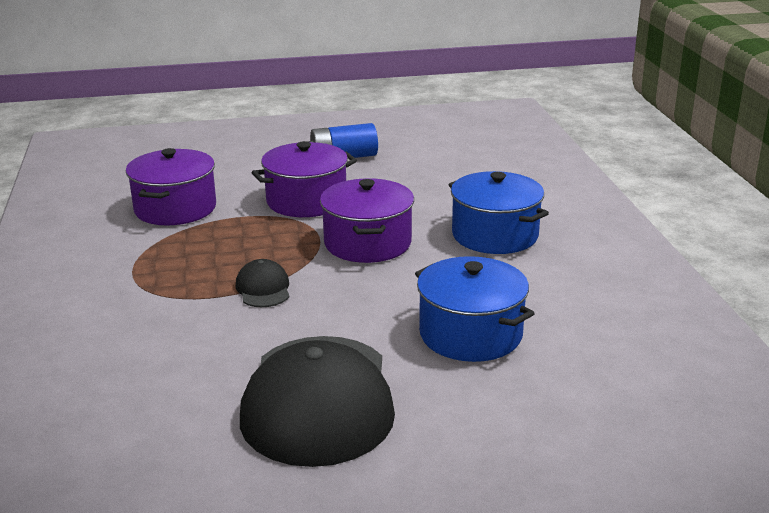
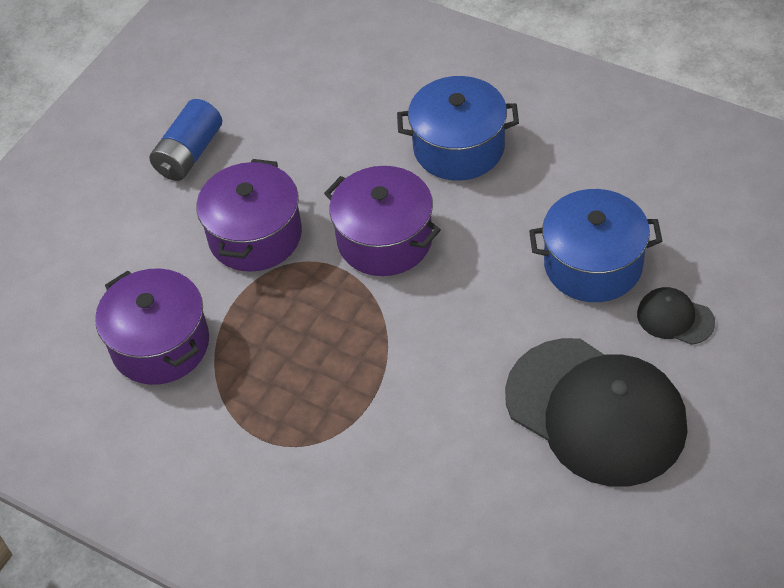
camera: 45 degrees left, 25 degrees up
black cap [236,259,289,307] -> black cap moved to [637,287,715,345]

